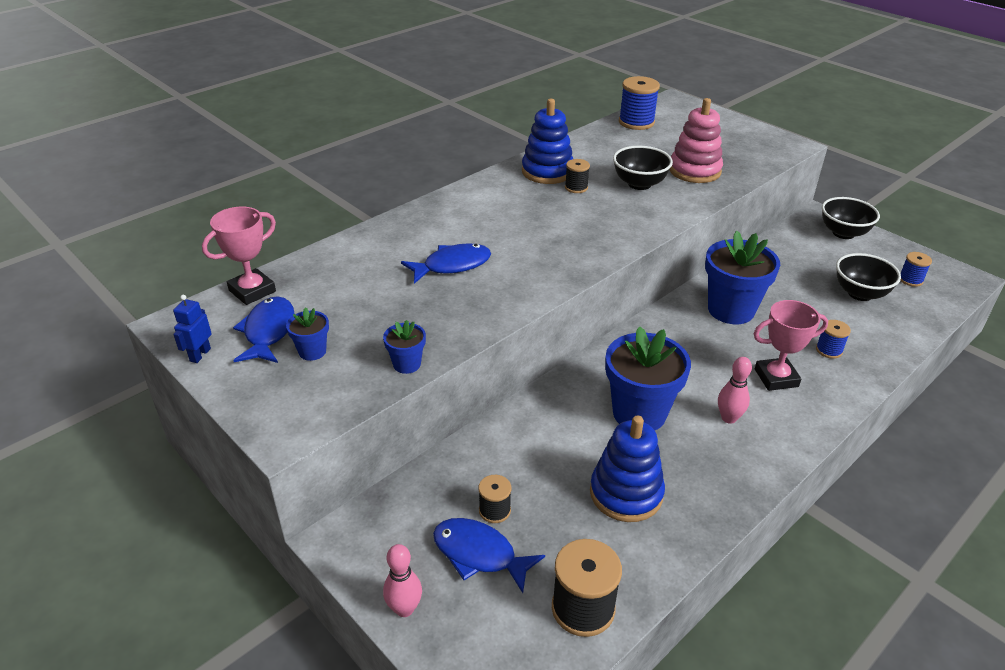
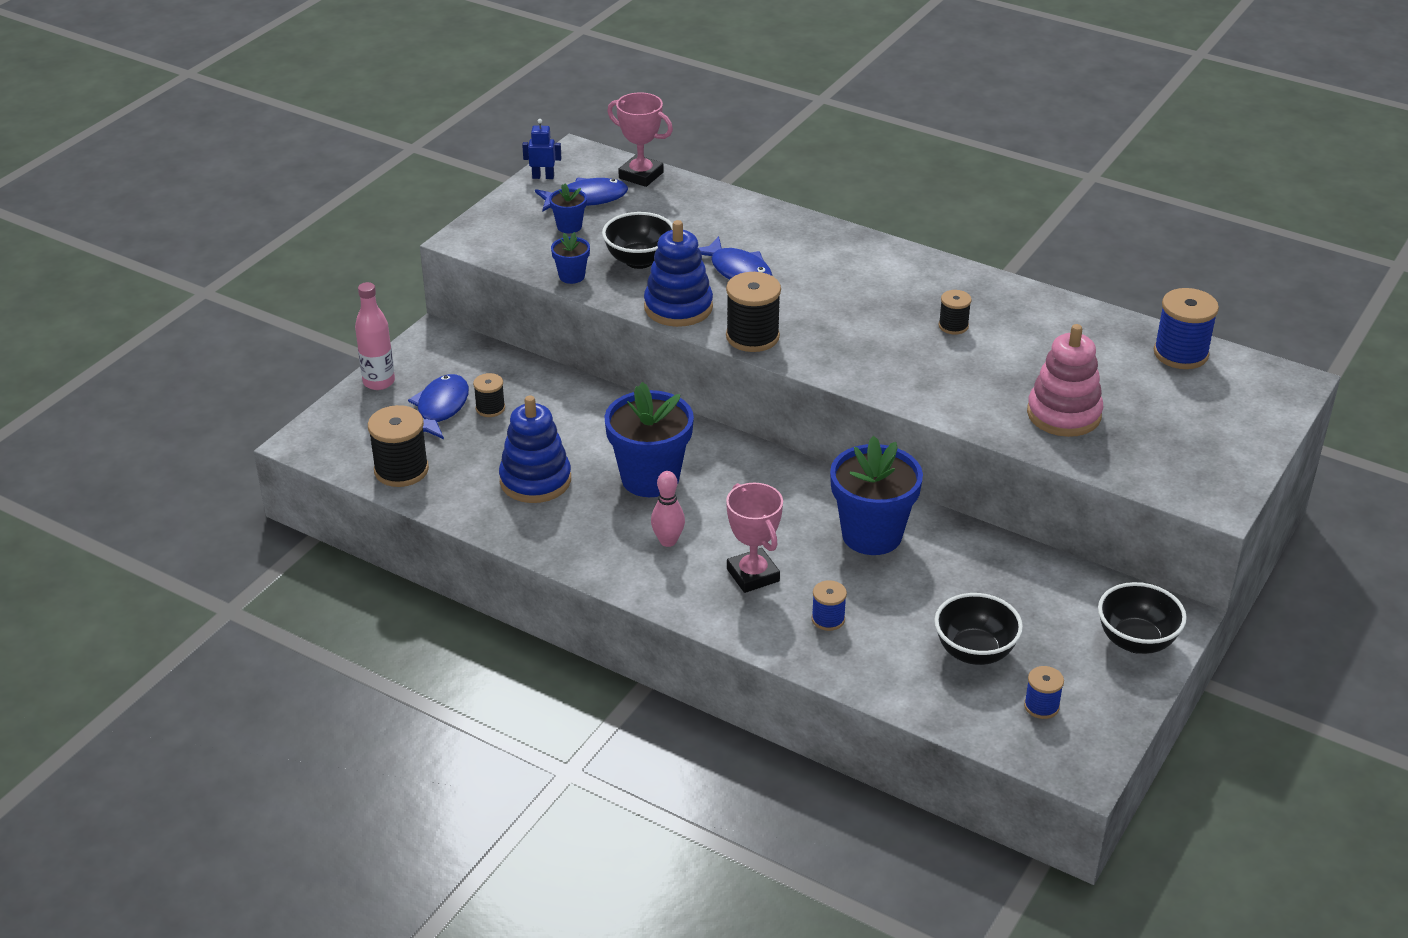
camera: 75 degrees right, 0 degrees up
pink bowling pin [383,544,422,617] -> pink bottle [355,282,395,390]
blue stacking toy [522,99,573,184] -> blue stacking toy moved to [644,220,713,327]
black bowl [613,146,673,190] -> black bowl moved to [602,212,673,269]
none -> black spool [726,272,781,352]

